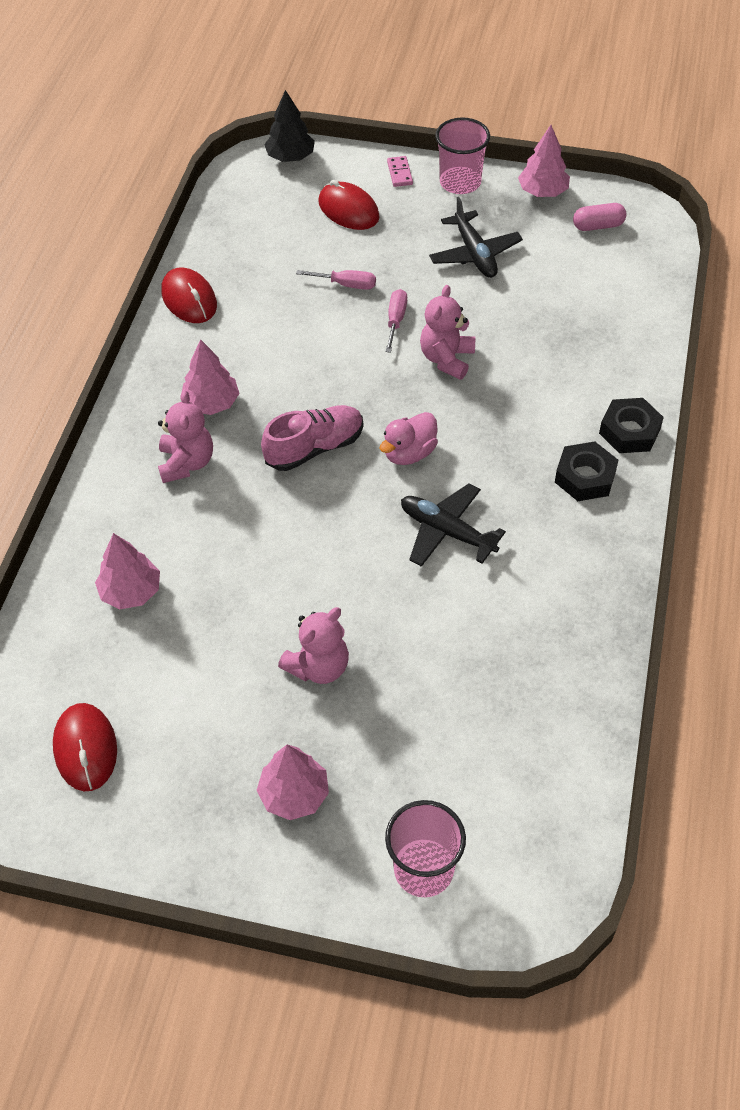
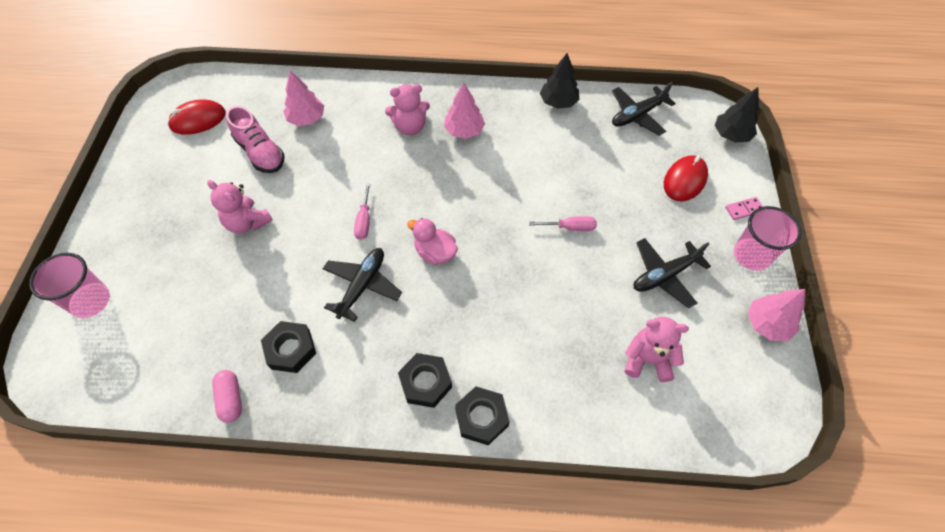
camera: 80 degrees right, 5 degrees up
red mouse [161,268,217,323] -> black tree [540,53,580,109]
pink tree [257,745,329,820] -> none
pink shoe [261,405,363,471] -> pink shoe moved to [226,106,285,173]
pink screwdriver [296,270,376,290] -> pink screwdriver moved to [354,183,370,240]
pink teddy bear [420,285,475,380] -> pink teddy bear moved to [624,317,689,382]
pink capsule [573,203,626,231] -> pink capsule moved to [212,370,242,423]
none -> black nut [261,321,316,373]
none -> black plane [612,82,676,136]

